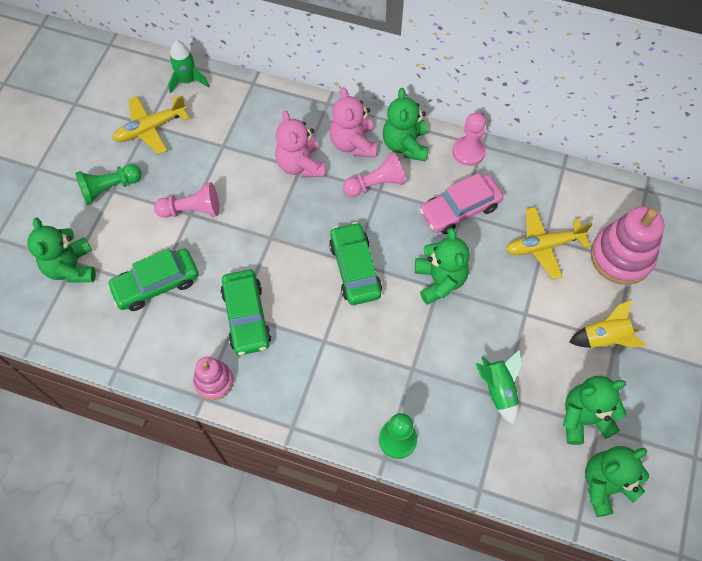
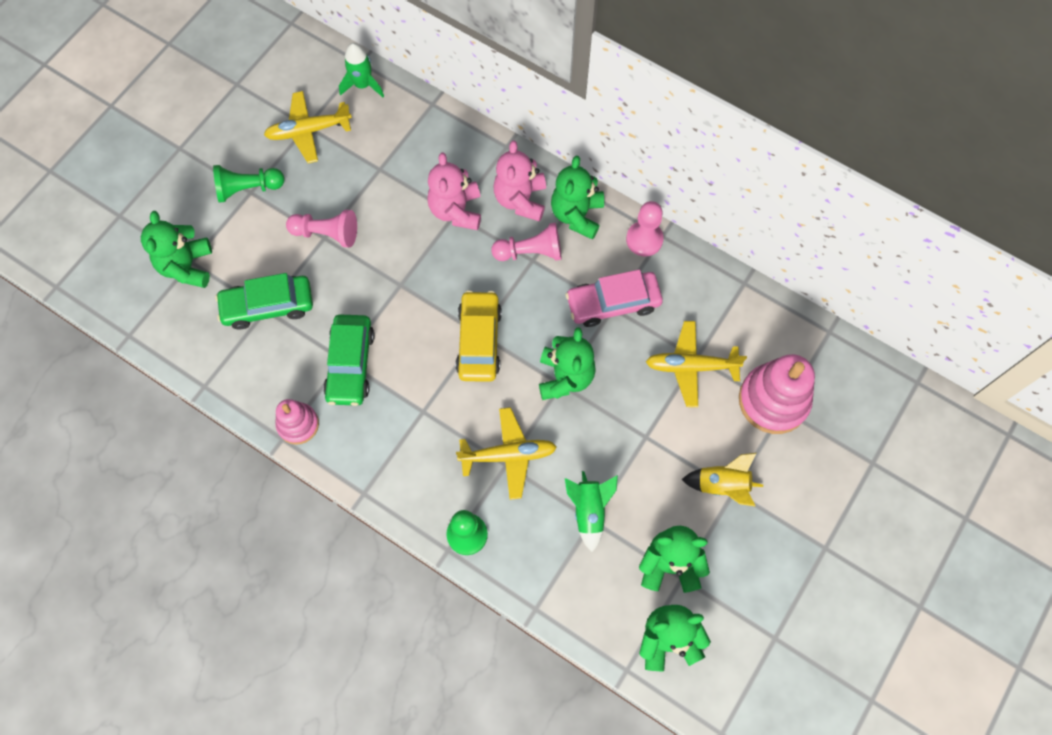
camera: 15 degrees right, 5 degrees up
green car [329,222,382,305] -> yellow car [456,290,502,382]
none -> yellow plane [456,407,557,500]

